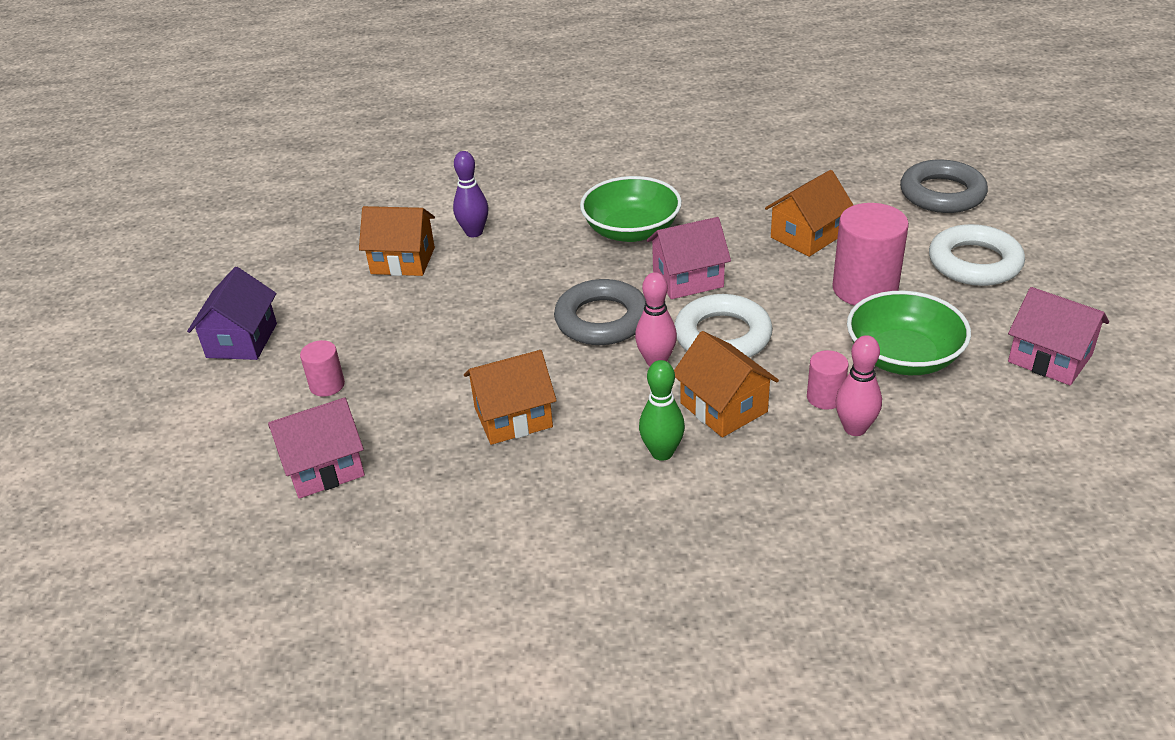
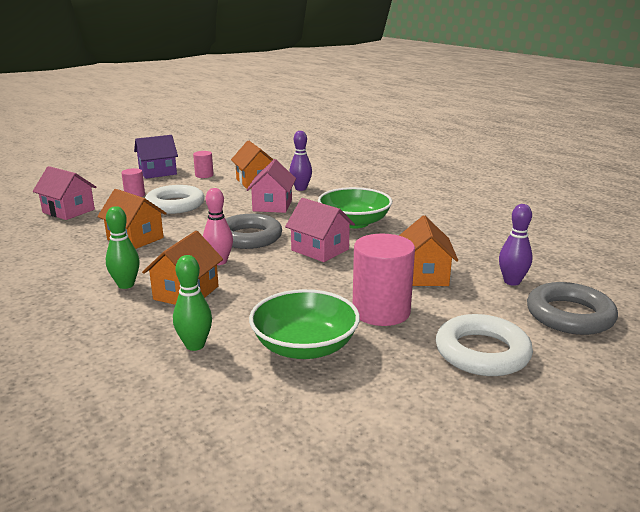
camera: 55 degrees right, 15 degrees down
white ring [674,294,773,358] -> white ring moved to [145,185,205,214]
orange house [765,170,853,257] -> orange house turned 75 degrees clockwise [399,215,458,286]
pink cylinder [807,350,849,410] -> pink cylinder moved to [193,151,214,178]
pink bowling pin [835,335,882,436] -> green bowling pin [173,255,212,351]
pink house [1008,287,1109,385] -> pink house moved to [247,159,296,213]
none -> purple bowling pin [499,204,533,286]

